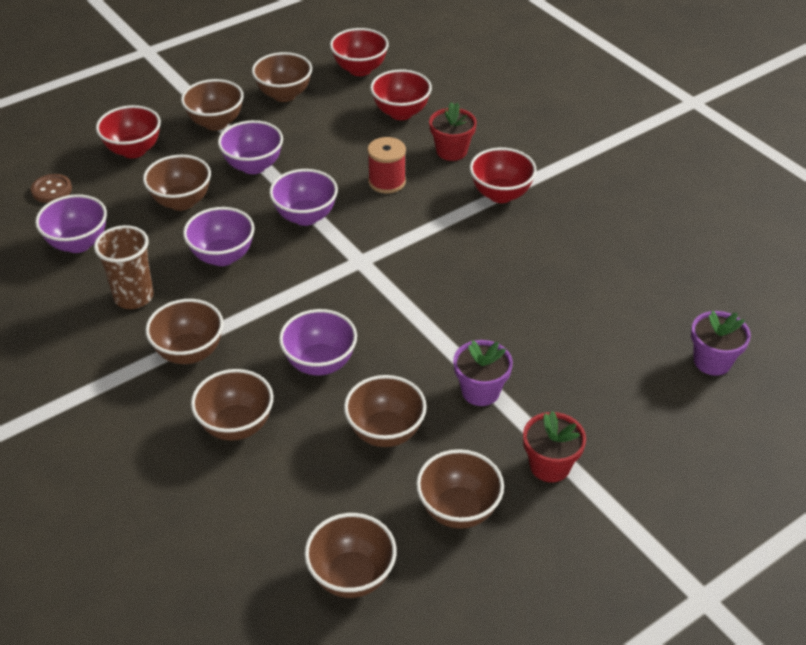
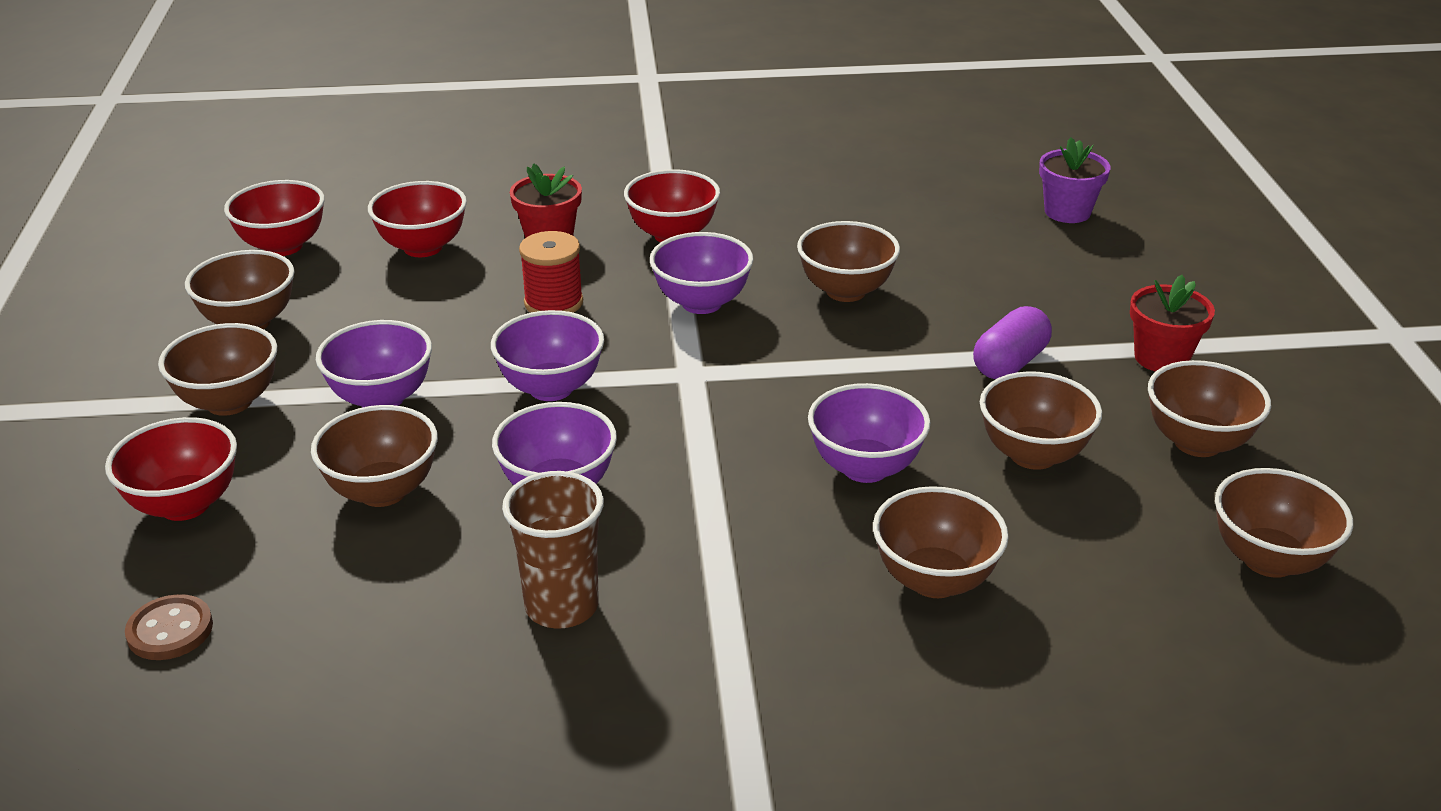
camera: 60 degrees left, 10 degrees down
purple bowl [35,194,107,253] -> purple bowl moved to [650,232,753,314]
brown bowl [145,299,223,364] -> brown bowl moved to [797,221,900,302]
purple flower pot [453,340,513,406] -> purple capsule [973,306,1052,379]

